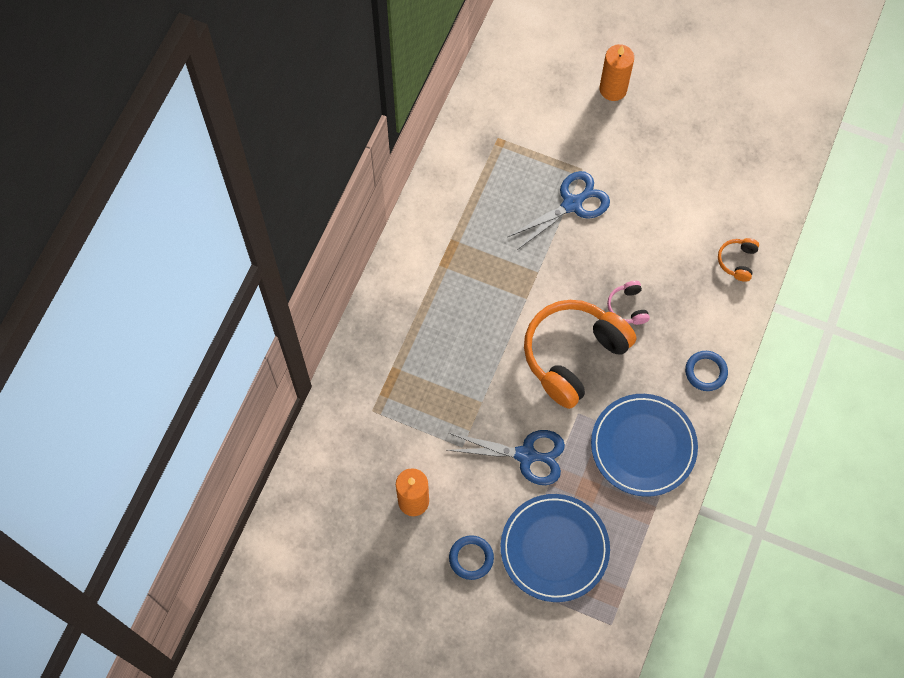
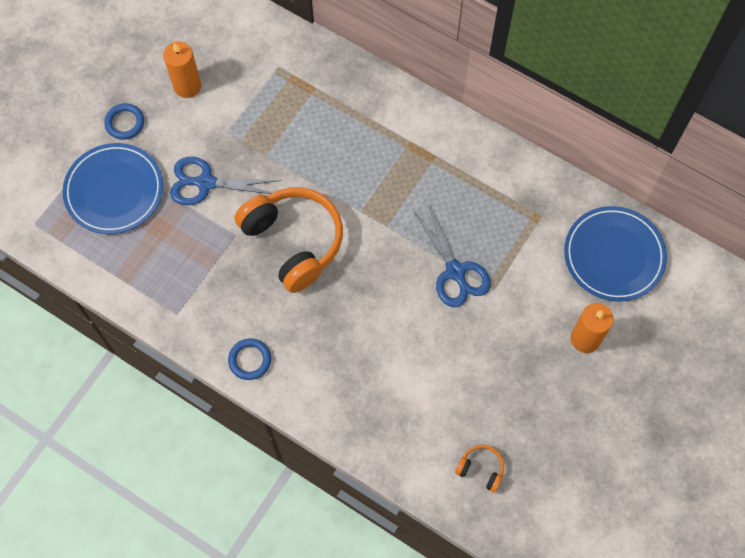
camera: 100 degrees right, 0 degrees up
blue scissors [447,430,565,485] -> blue scissors turned 75 degrees clockwise [170,157,281,205]
blue plate [591,394,698,497] -> blue plate moved to [564,206,667,301]
pink headphones [607,281,650,325] -> none
orange headphones [718,238,759,282] -> orange headphones moved to [455,445,504,493]

